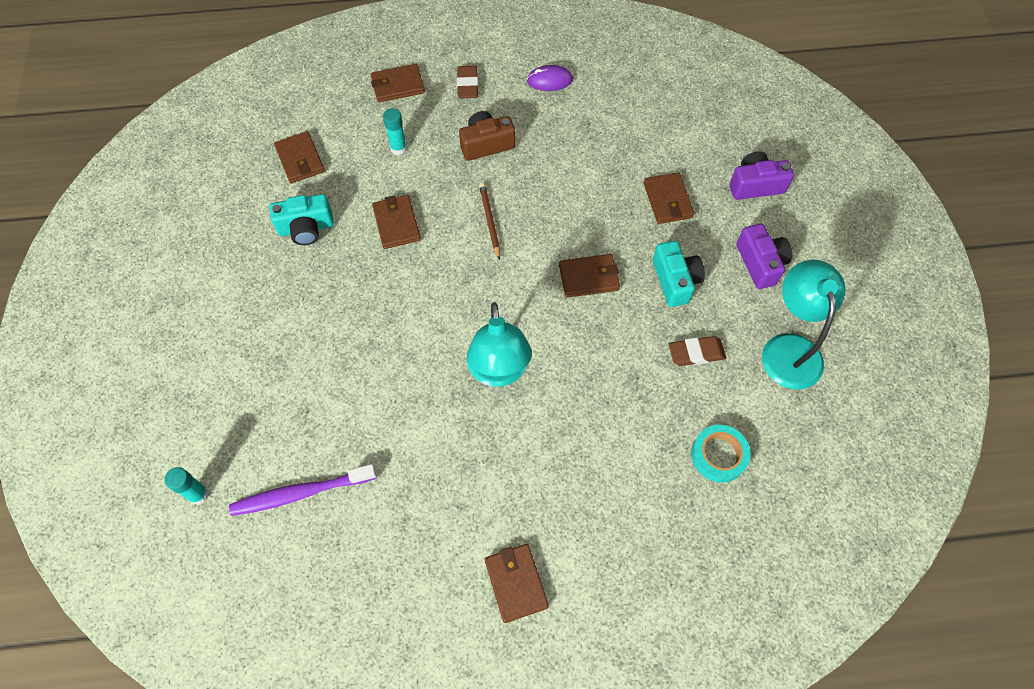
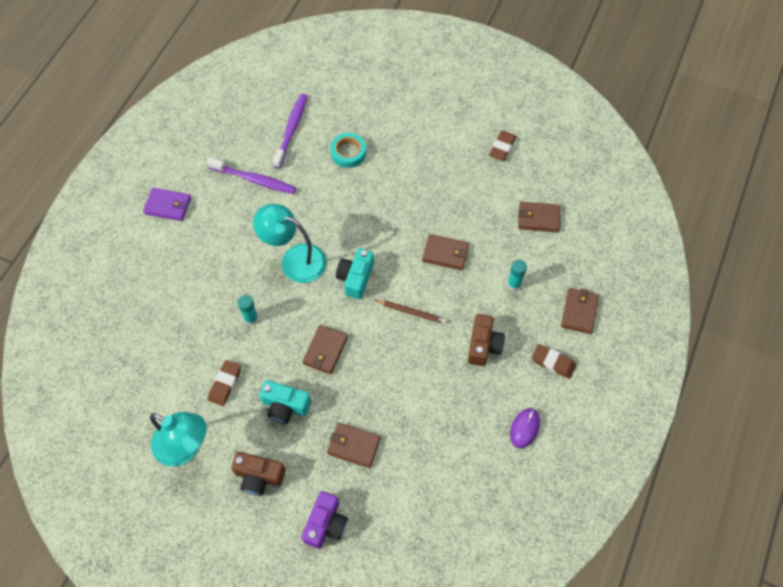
camera: 120 degrees right, 0 degrees up
turquoise glue stick [164,467,209,505] -> turquoise glue stick moved to [238,295,258,325]
turquoise camera [270,194,334,245] -> turquoise camera moved to [336,248,374,299]
brown wallet [484,544,549,623] -> purple wallet [143,188,191,221]
turquoise tape [691,425,751,483] -> turquoise tape moved to [330,133,366,168]
purple camera [736,224,792,289] -> brown camera [231,452,286,496]
none -> purple toothbrush [207,157,296,194]
none -> brown eraser [489,131,516,161]

